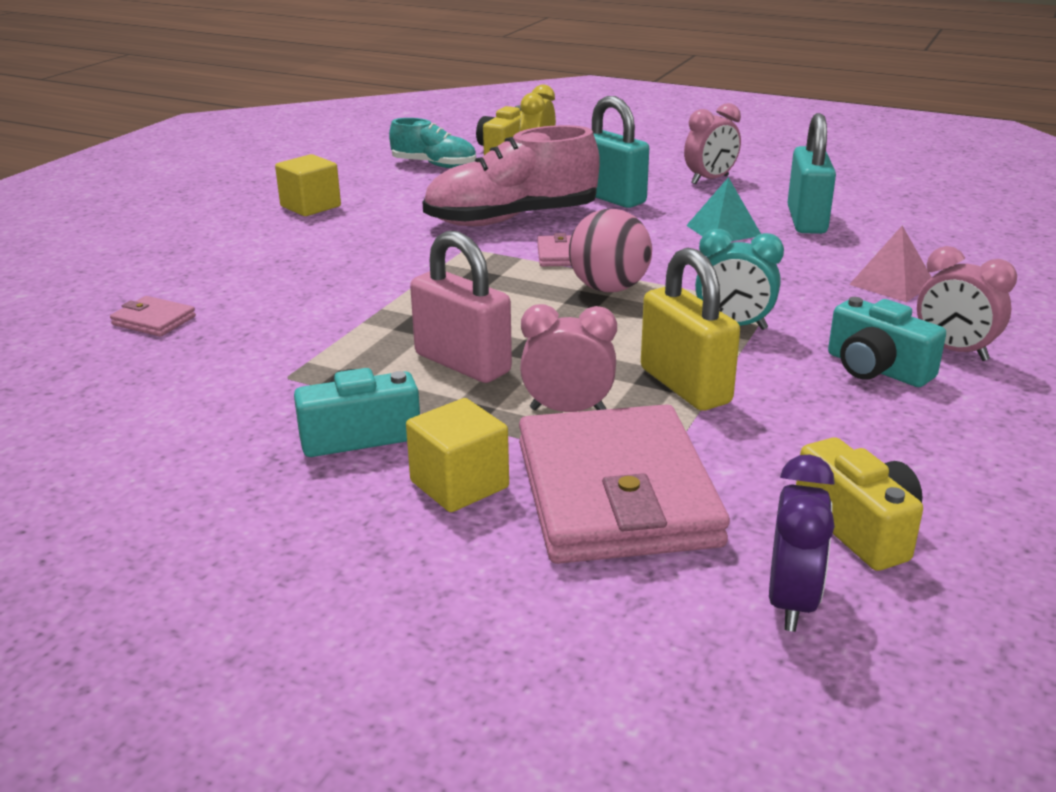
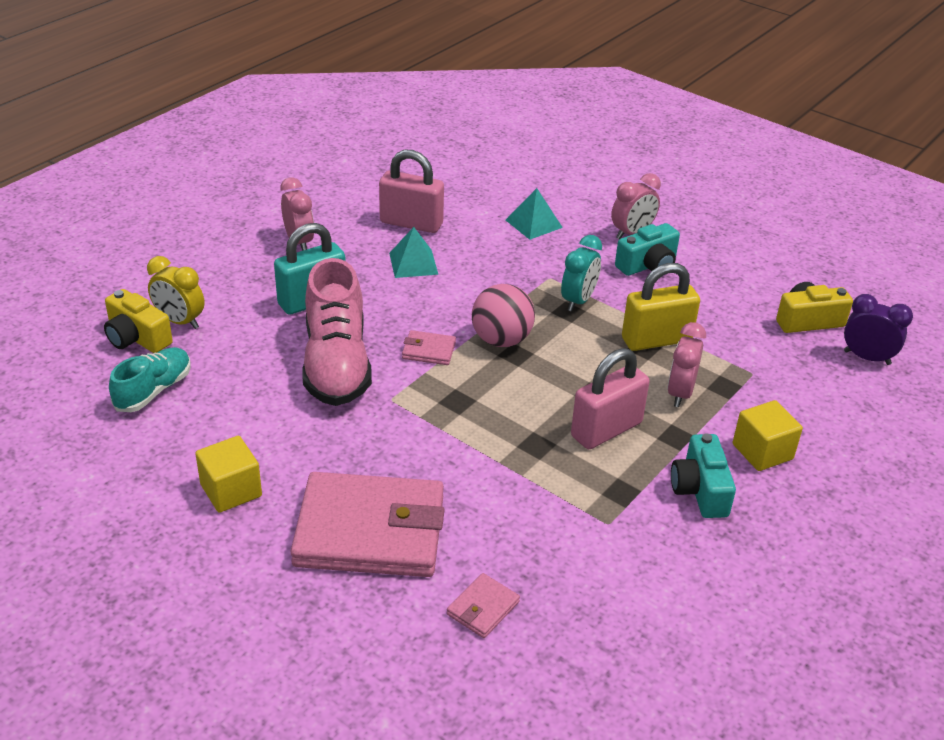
camera: 80 degrees left, 10 degrees up
pink wallet [519,404,730,564] -> pink wallet moved to [291,472,445,577]
turquoise padlock [787,113,836,234] -> pink padlock [379,150,444,233]
pink pyramid [849,226,932,302] -> turquoise pyramid [506,188,563,240]

